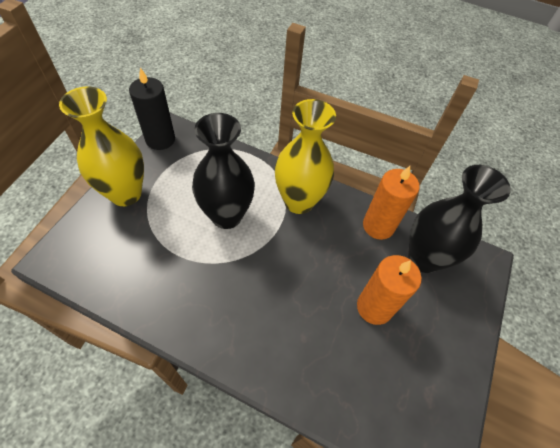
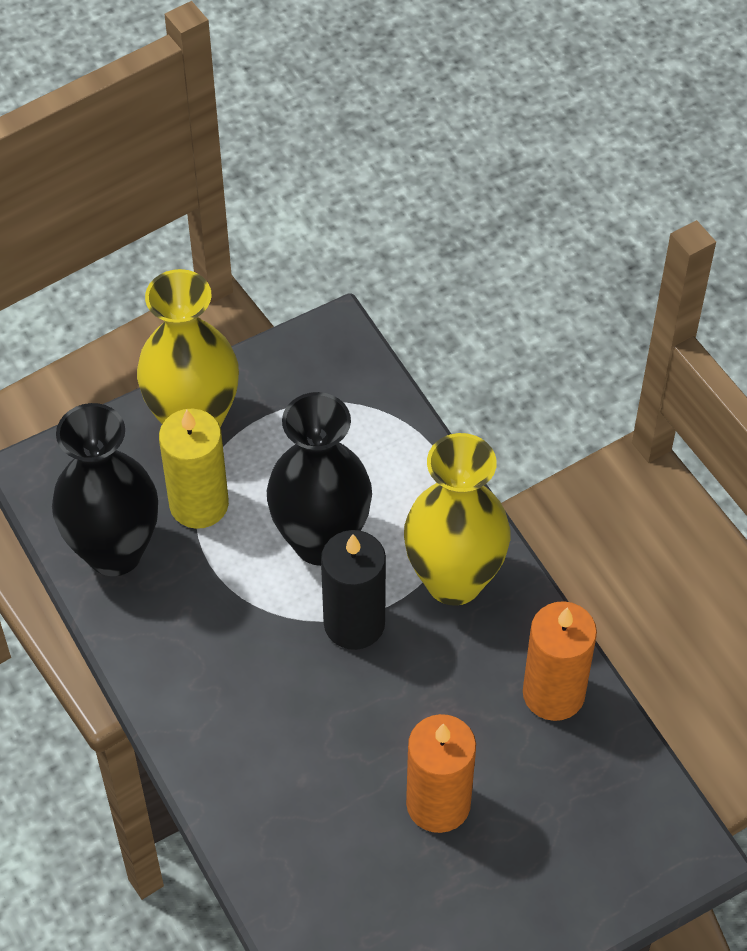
camera: 40 degrees right, 0 degrees up
black candle [129,68,175,150] -> black candle moved to [321,530,386,650]
black vase [408,165,511,273] -> black vase moved to [52,403,158,576]
none -> yellow candle [159,409,229,529]

